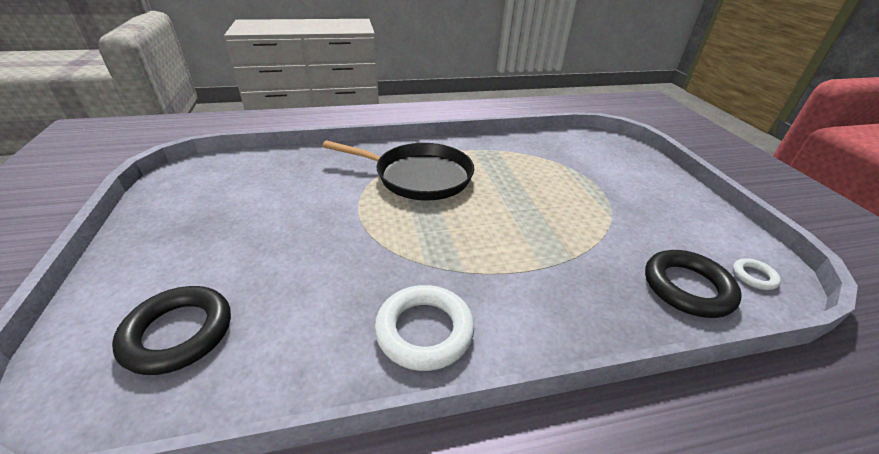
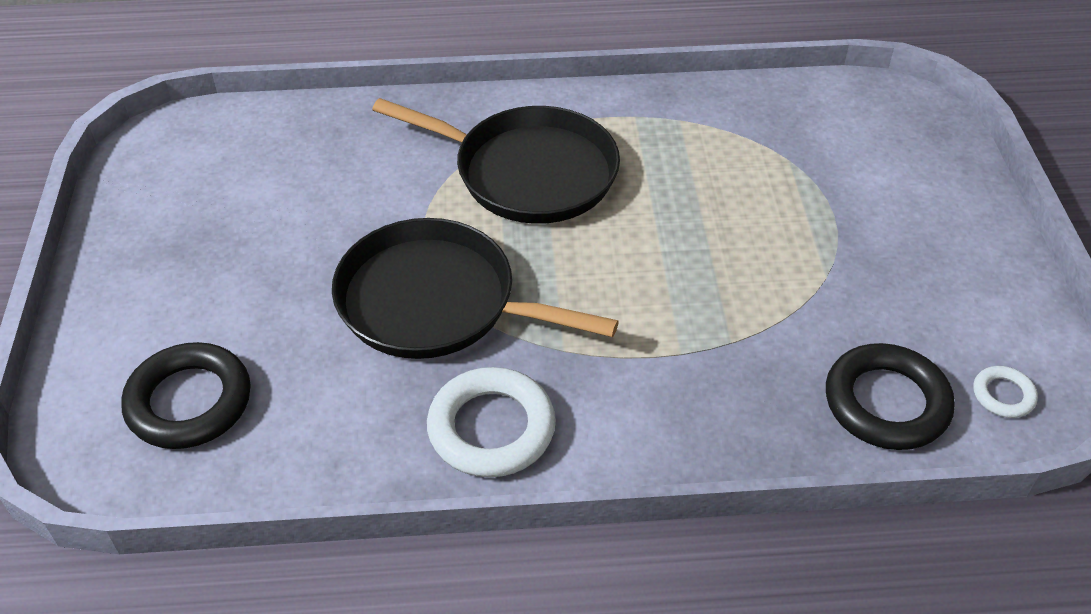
camera: 10 degrees right, 10 degrees up
none -> black pan [332,218,619,359]

